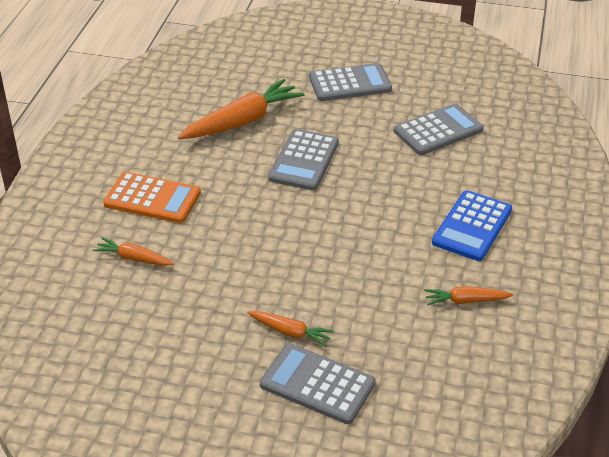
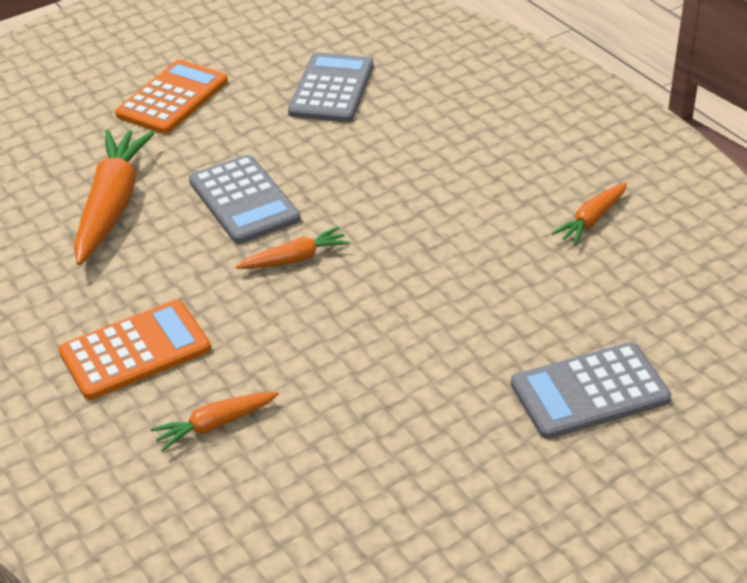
camera: 45 degrees left, 0 degrees up
orange carrot [247,311,334,347] -> orange carrot moved to [236,227,349,269]
grey calculator [309,63,392,101] -> orange calculator [115,60,228,134]
blue calculator [432,190,512,261] -> none

